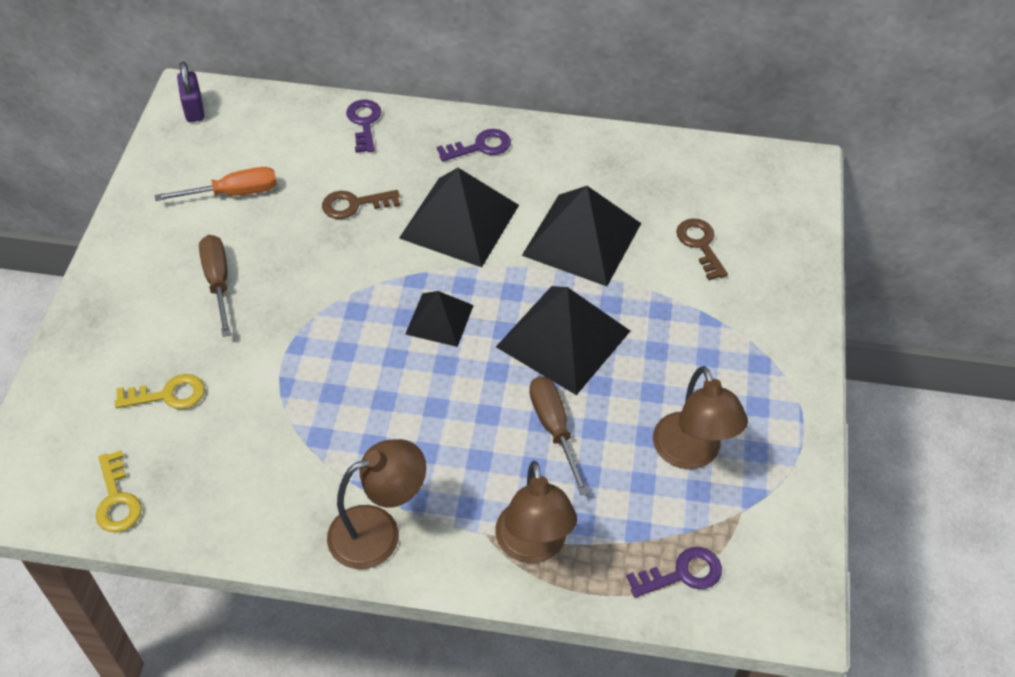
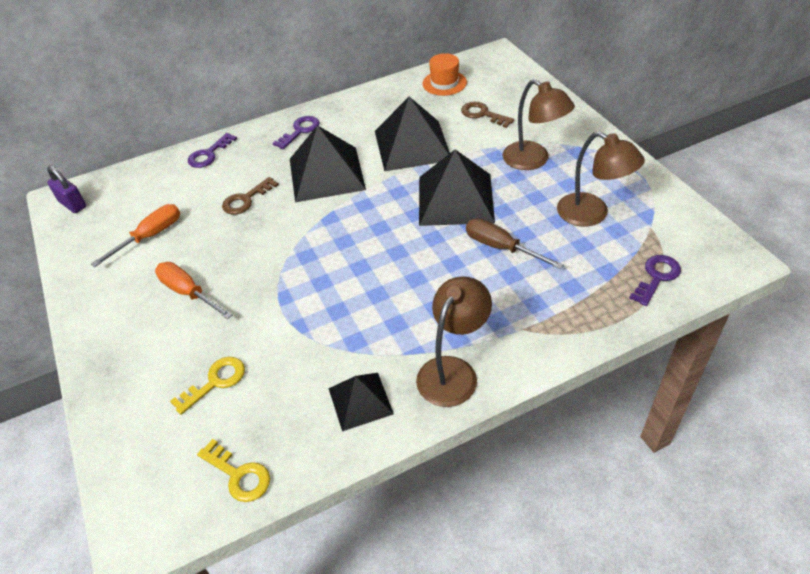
camera: 30 degrees left, 5 degrees down
brown screwdriver [199,235,231,337] -> orange screwdriver [155,262,233,319]
purple key [346,100,381,153] -> purple key turned 105 degrees counterclockwise [188,133,237,168]
black pyramid [405,291,474,347] -> black pyramid moved to [328,373,394,431]
brown lamp [495,461,577,563] -> brown lamp moved to [503,79,575,170]
none -> orange hat [423,53,467,96]

